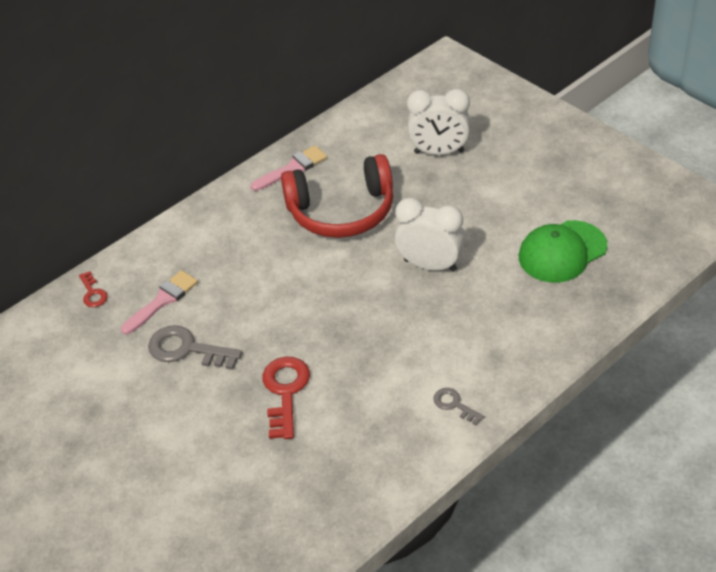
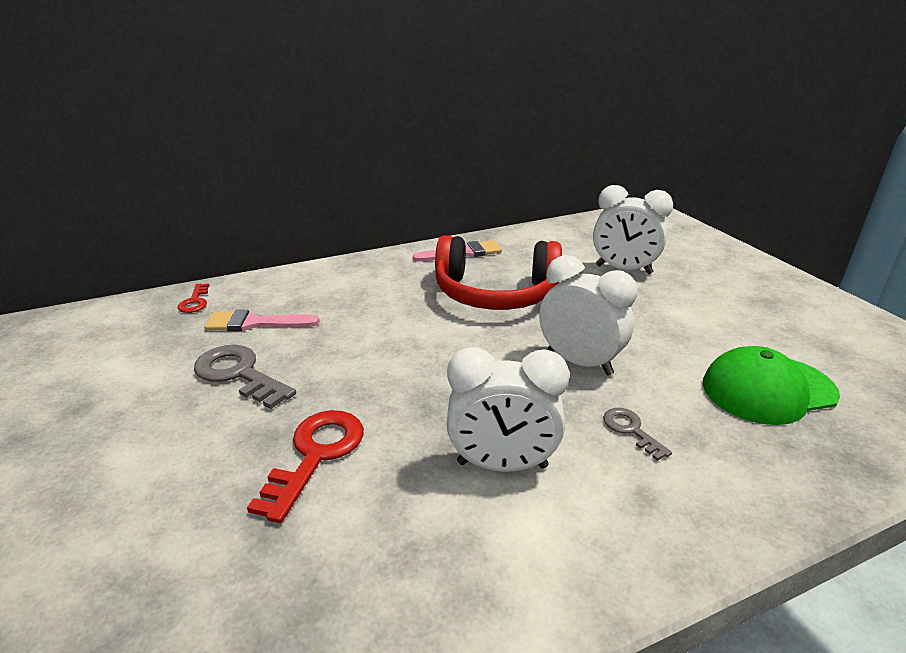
camera: 15 degrees right, 15 degrees down
pink brush [121,270,198,335] -> pink brush turned 150 degrees counterclockwise [204,310,320,331]
grey key [433,388,484,425] -> grey key moved to [603,408,672,461]
none -> white clock [447,347,570,472]

